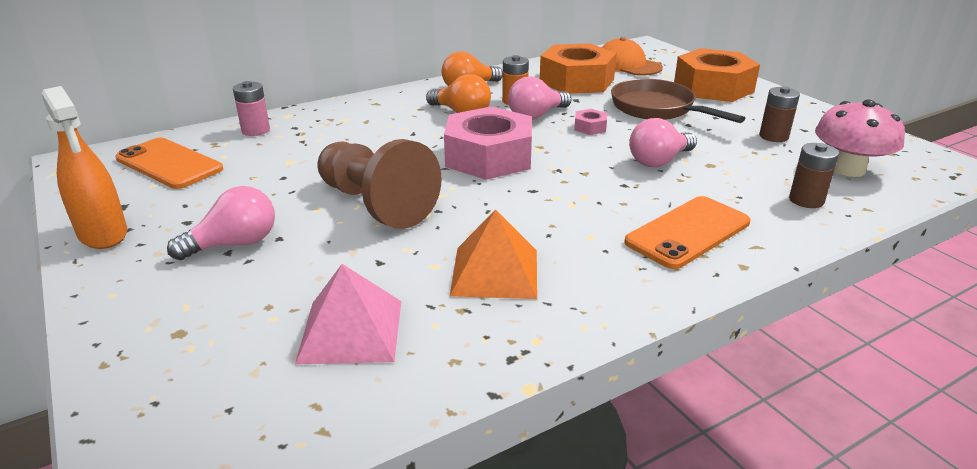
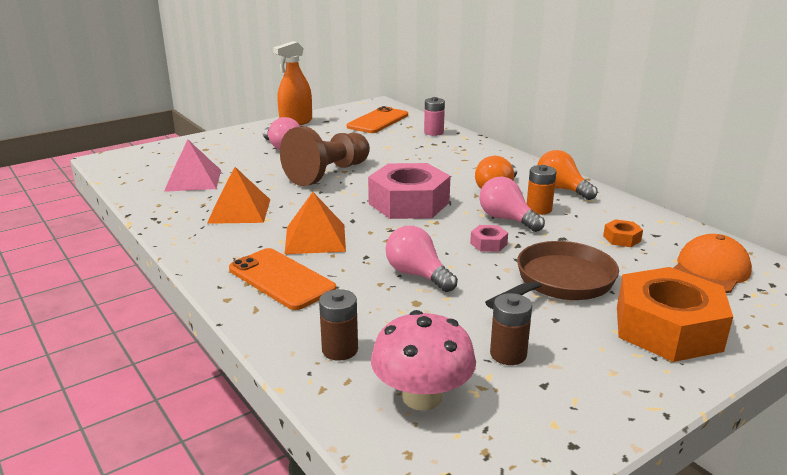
camera: 85 degrees right, 5 degrees down
orange nut [540,43,617,94] -> orange nut [603,219,643,247], size x0.41
none -> orange pyramid [285,192,346,254]

